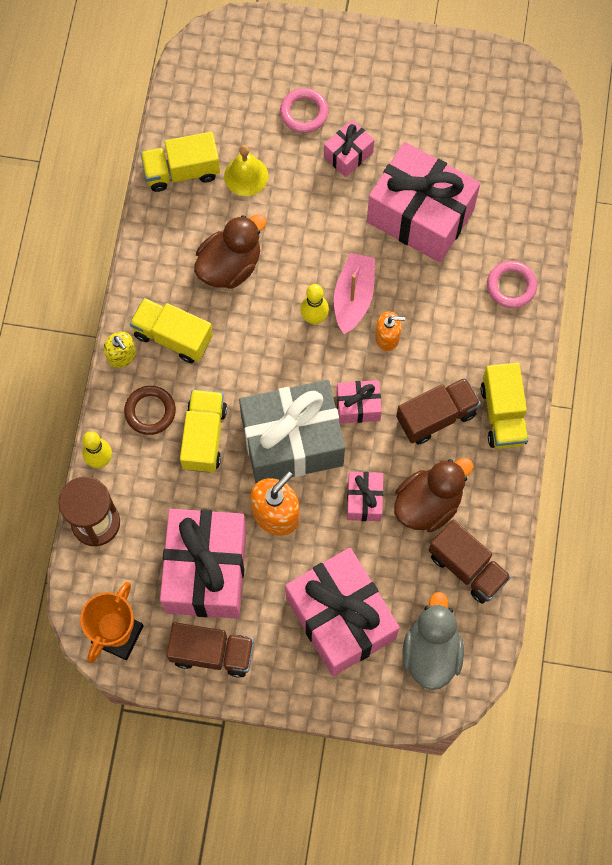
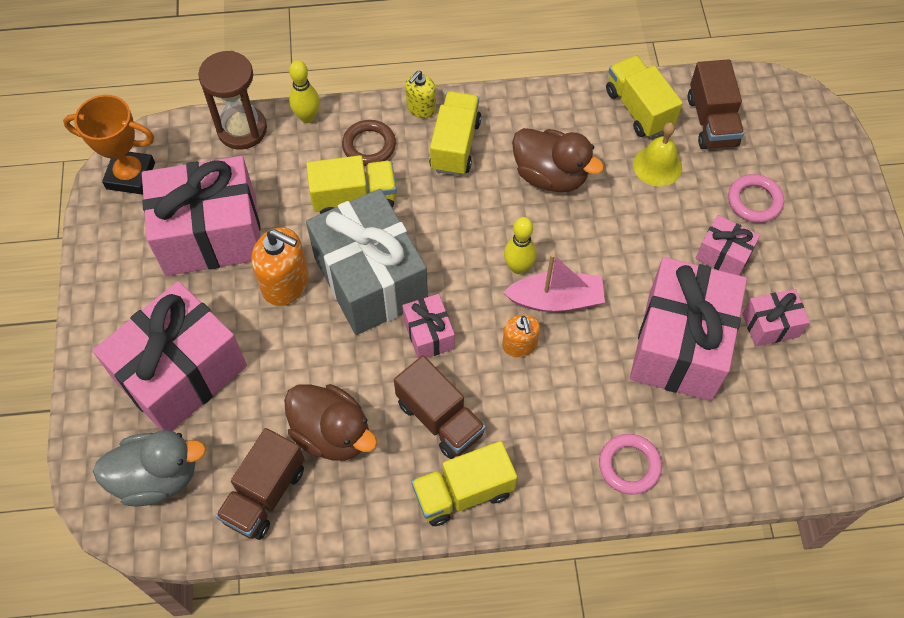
camera: 75 degrees right, 10 degrees down
brown truck [166,622,254,678] -> brown truck moved to [688,59,744,149]
pink gift [347,472,383,521] -> pink gift moved to [742,289,810,347]

